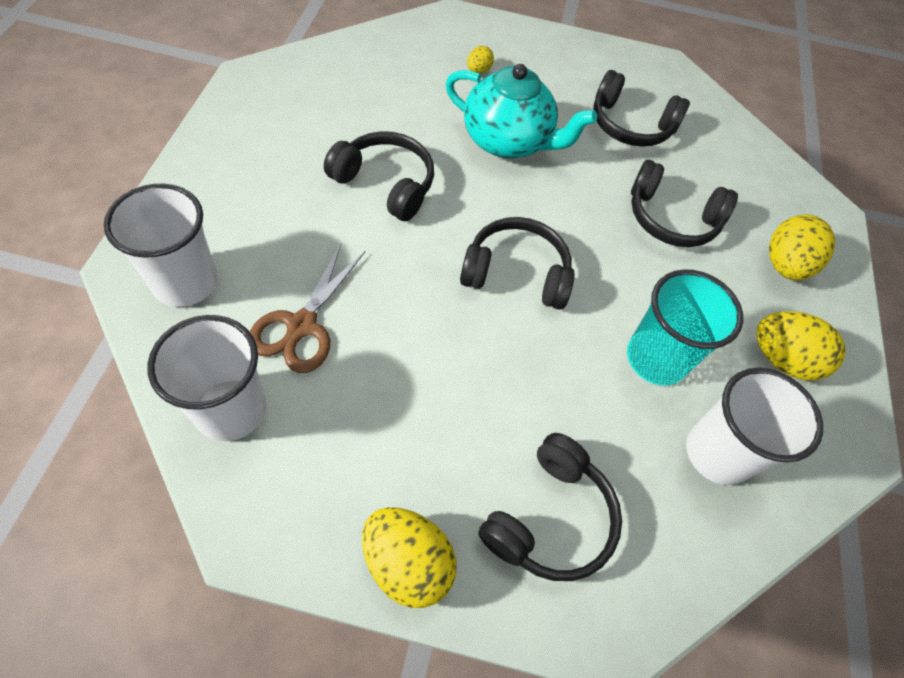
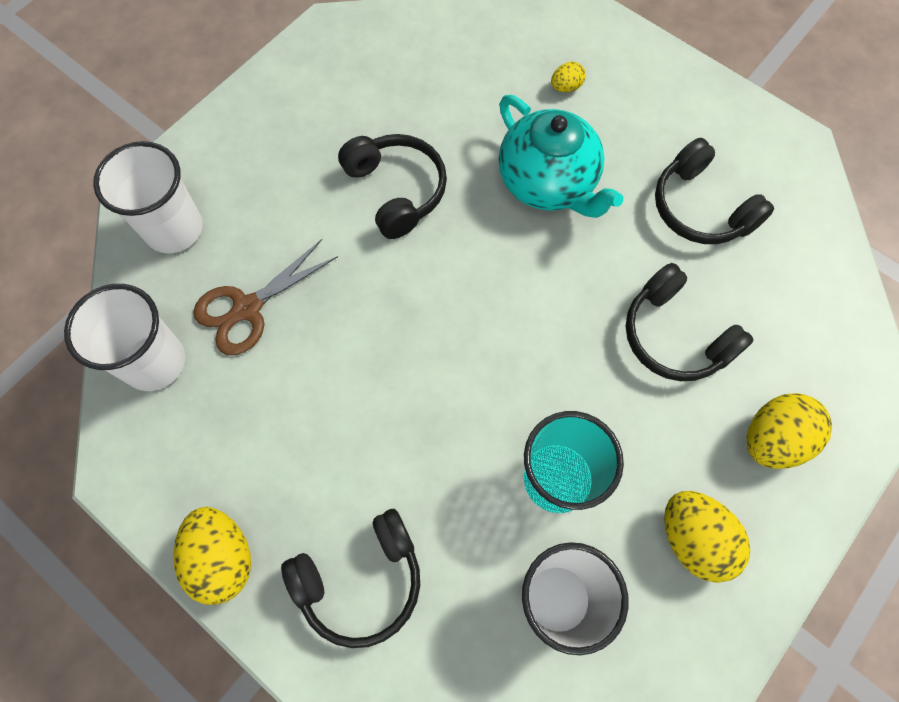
camera: 35 degrees right, 10 degrees up
black headphones [460,217,575,310] -> none

